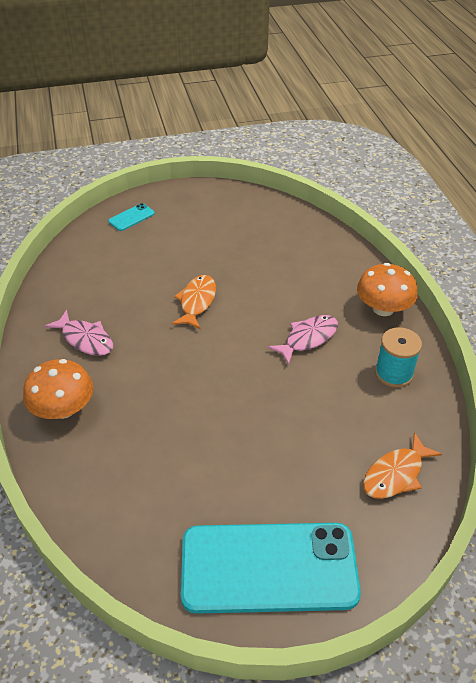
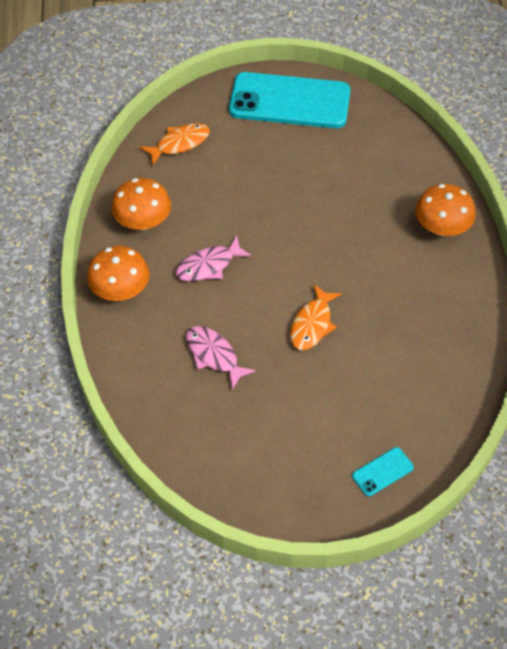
camera: 170 degrees left, 10 degrees up
pink fish [44,310,113,356] -> pink fish moved to [186,326,256,390]
turquoise spool [375,327,422,388] -> orange mushroom [111,178,171,230]

